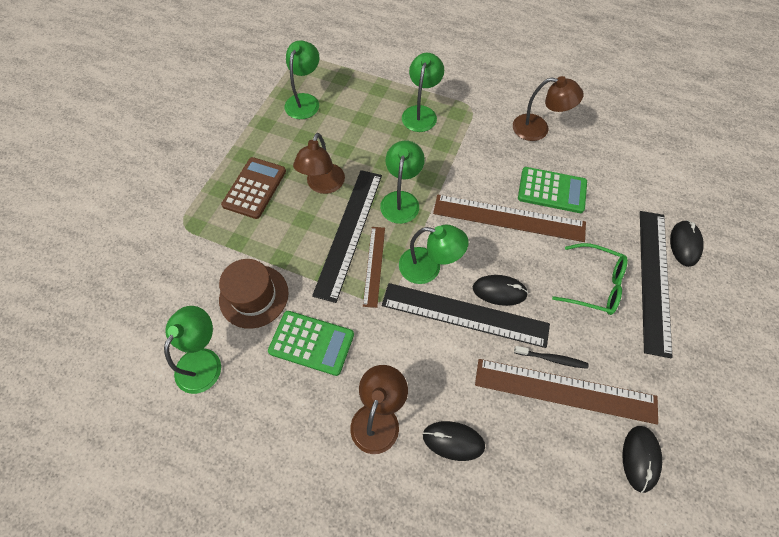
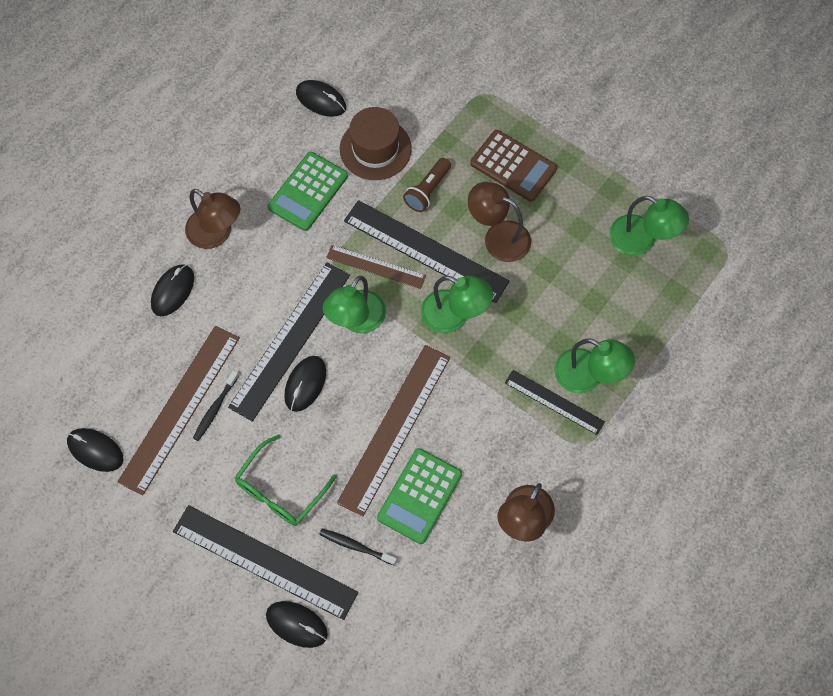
camera: 105 degrees right, 5 degrees up
green lamp [164,306,221,394] -> black mouse [296,80,346,117]
none -> black toothbrush [319,529,397,565]
none -> brown flashlight [403,158,451,212]
none -> black ruler [505,370,605,435]

